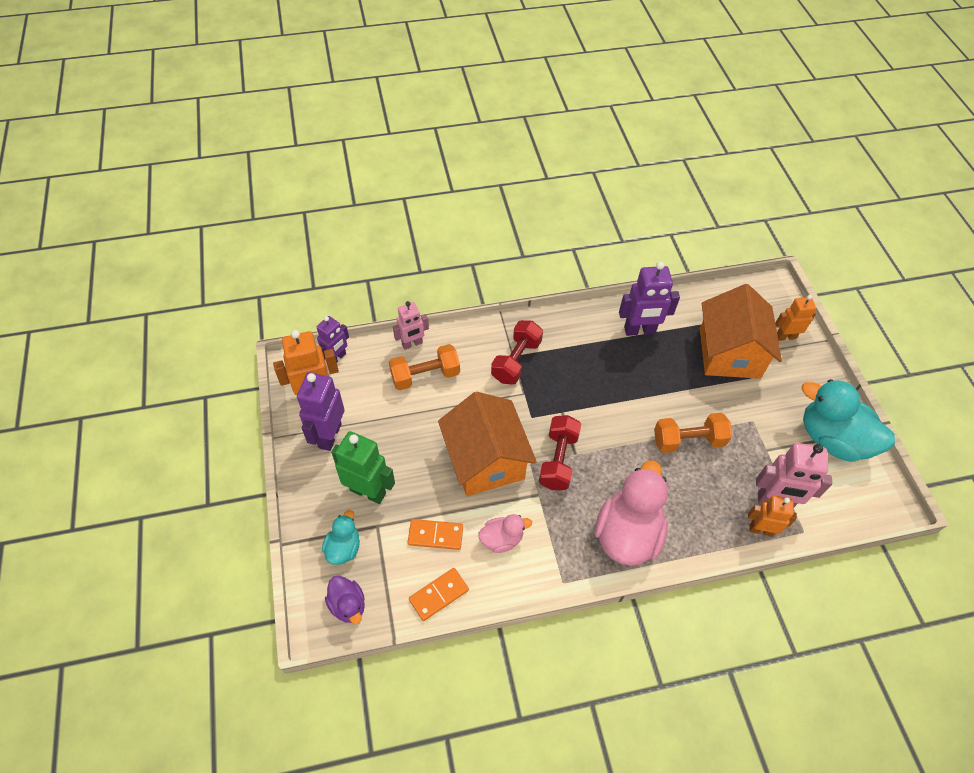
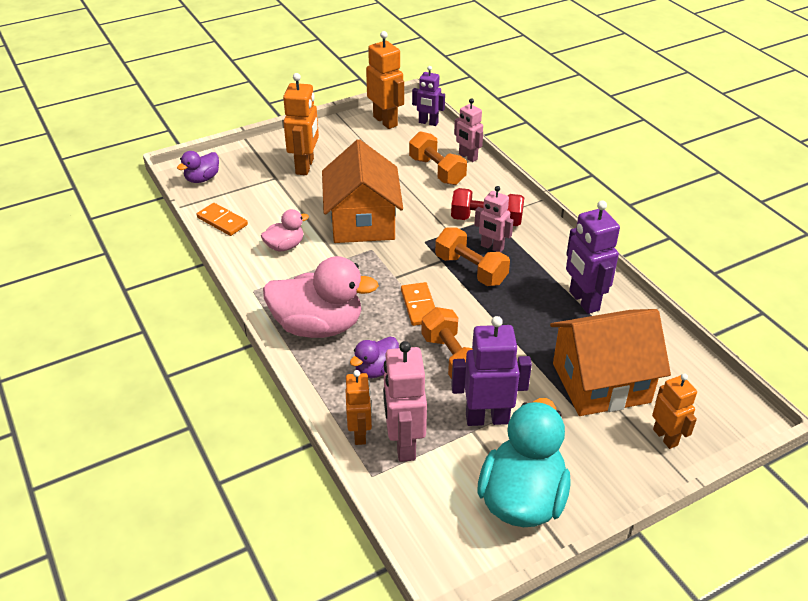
camera: 75 degrees right, 15 degrees down
purple robot [297,372,345,451] -> purple robot moved to [451,316,532,426]
turquoise duck [322,510,360,565] -> none
green robot [331,431,395,504] -> orange robot [283,73,319,175]
orange domino [408,519,463,550] -> orange domino moved to [401,282,435,326]
orange house [438,392,537,496] -> orange house turned 60 degrees counterclockwise [322,139,403,243]
pink duck [478,514,532,553] -> pink duck turned 90 degrees counterclockwise [261,209,309,252]
red dumbbell [539,415,581,490] -> none
none -> purple duck [350,337,399,378]
none -> orange dumbbell [435,227,510,286]
none -> pink robot [474,186,514,252]

